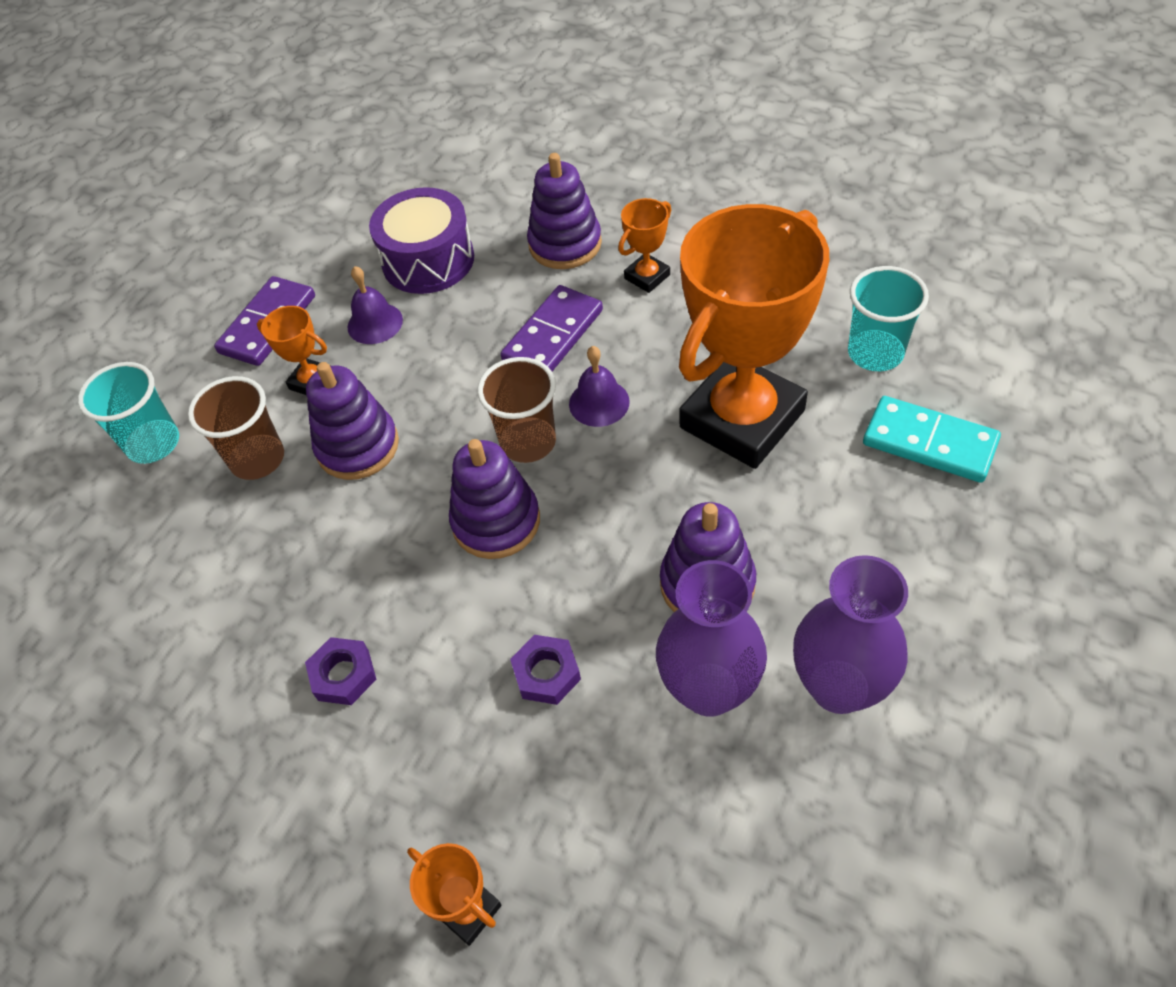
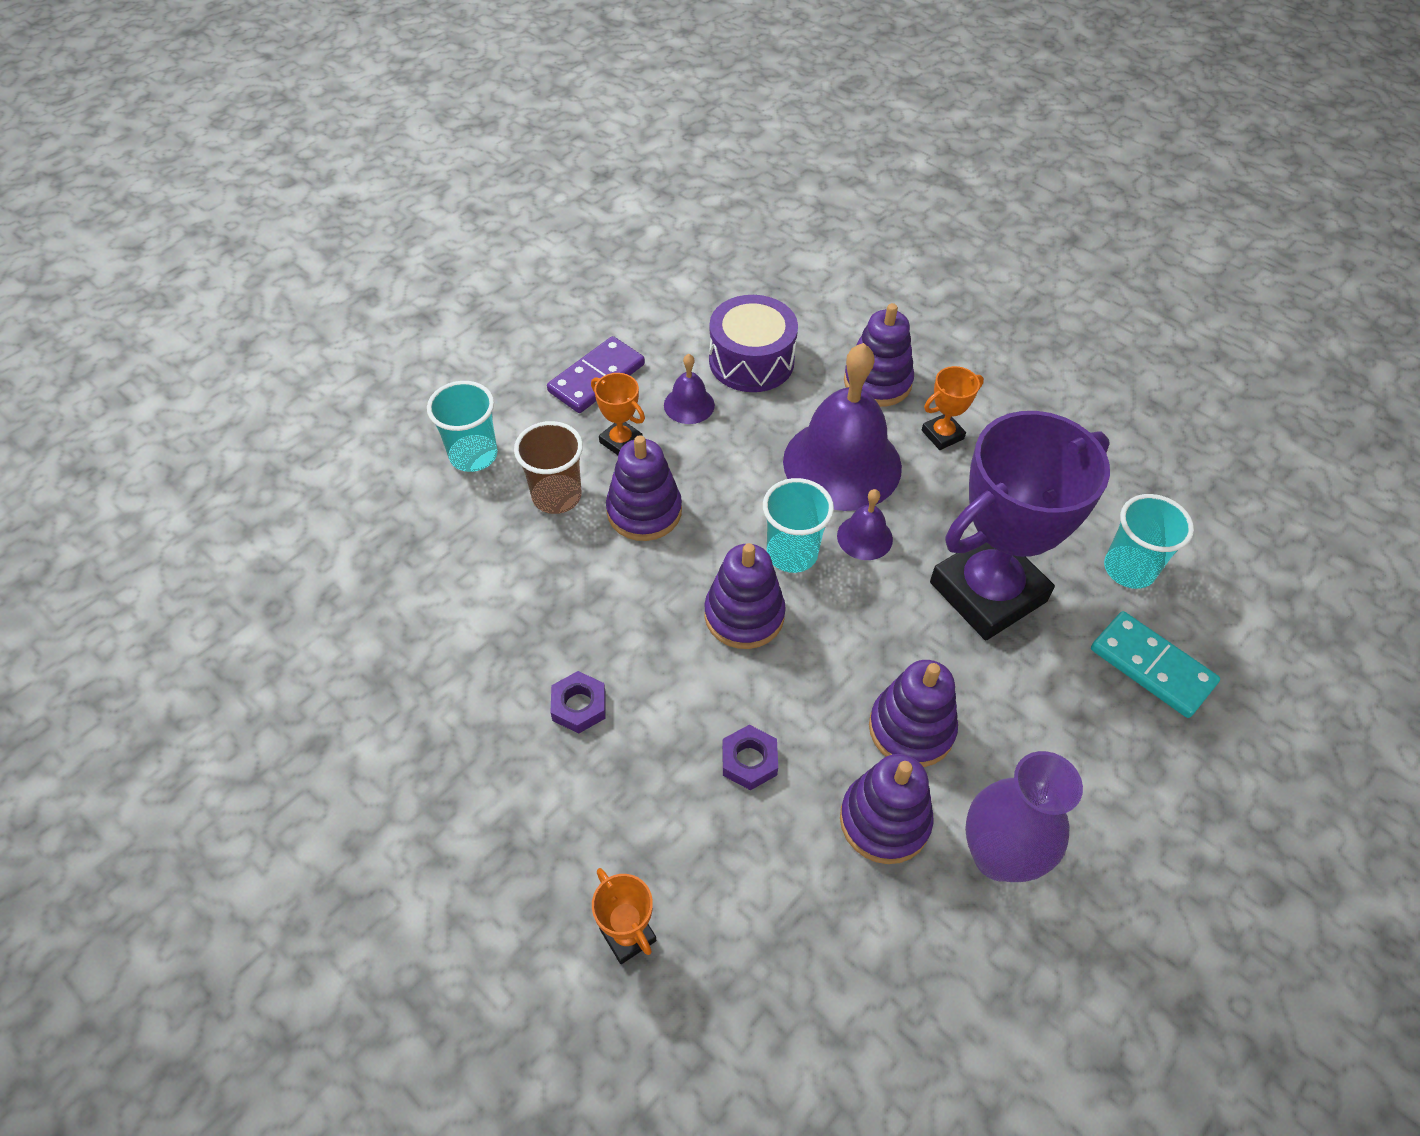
camera: 10 degrees right, 0 degrees up
brown cup [478,357,556,463] -> turquoise cup [763,478,834,573]
purple domino [501,285,603,371] -> purple bell [783,343,902,511]
purple vase [656,560,767,717] -> purple stacking toy [840,754,933,864]
orange trophy [679,204,829,469] -> purple trophy [930,411,1110,640]

